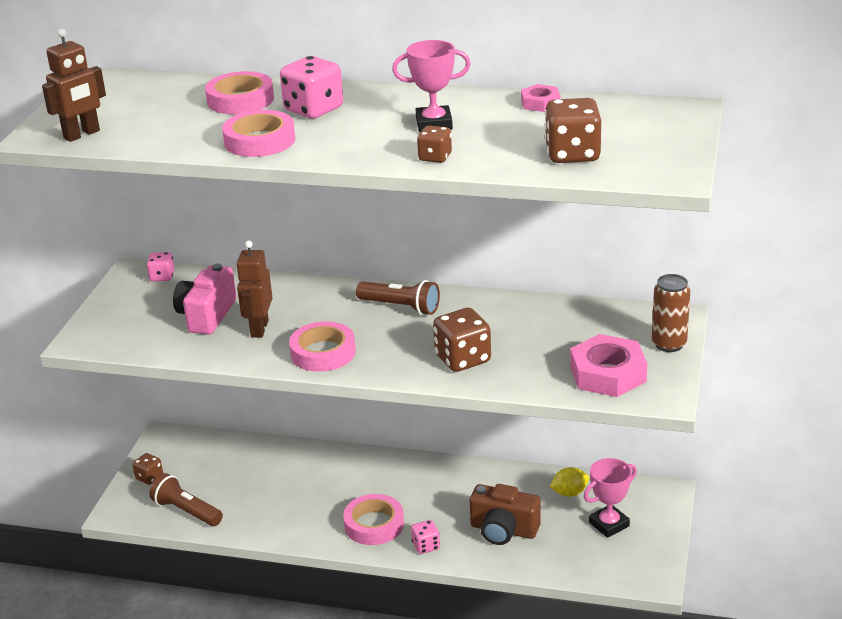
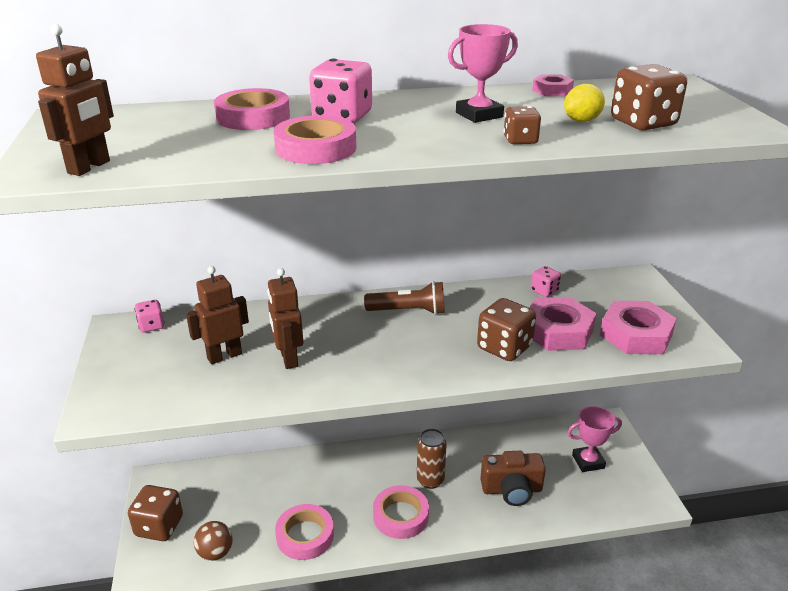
camera: 25 degrees left, 0 degrees up
brown dice [132,453,163,485] -> brown dice [128,485,183,541], size x1.77
brown flashlight [149,473,223,526] -> brown ball [194,521,233,561]
pink camera [173,263,236,335] -> brown robot [186,266,249,364]
pink tape [289,321,356,372] -> pink tape moved to [275,504,334,560]
pink dice [411,520,440,554] -> pink dice moved to [531,266,561,297]
yellow lemon [549,467,589,497] -> yellow lemon moved to [564,84,605,122]
pink trophy [584,458,637,538] -> pink trophy turned 45 degrees clockwise [567,406,622,472]
brown can [652,274,690,352] -> brown can moved to [417,429,447,489]
none -> pink nut [529,297,596,351]

